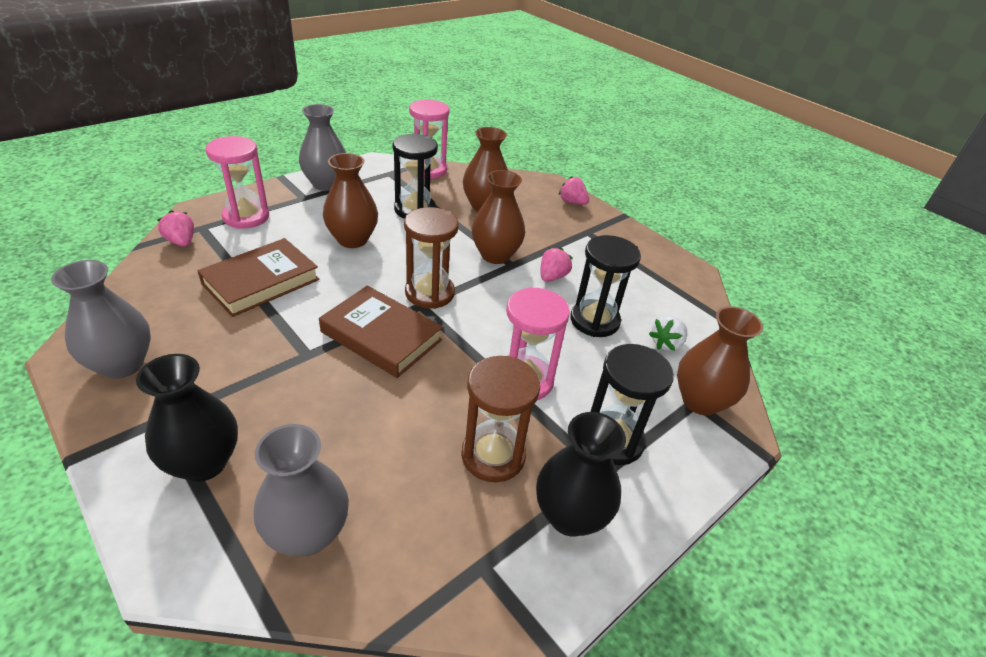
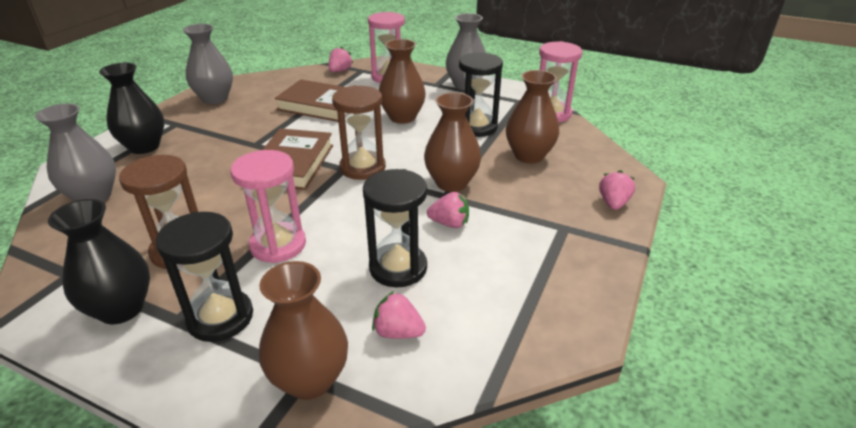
camera: 70 degrees right, 5 degrees down
white strawberry [649,315,687,351] -> pink strawberry [372,291,426,339]

